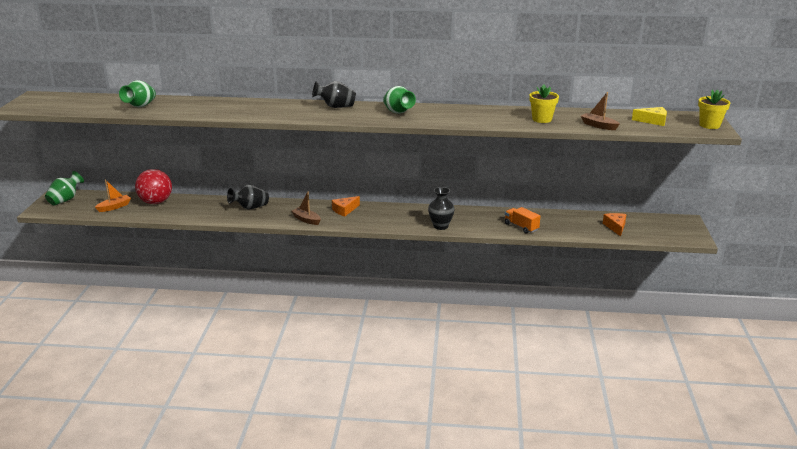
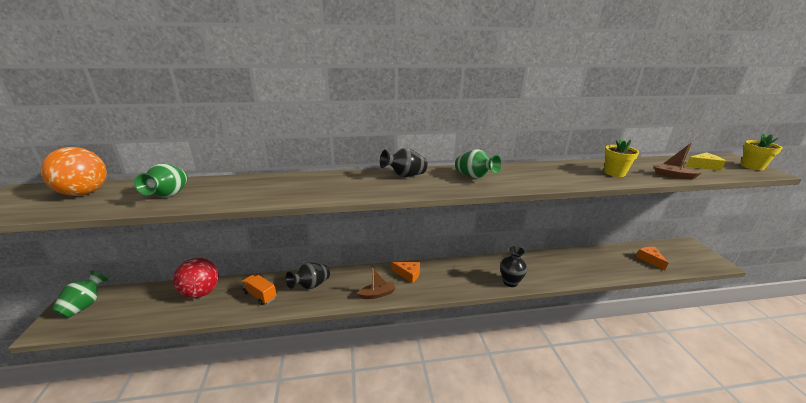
camera: 15 degrees left, 0 degrees up
orange boat [95,179,131,212] -> none
brown boat [291,192,321,225] -> brown boat turned 135 degrees clockwise [357,268,396,299]
orange cheese [332,196,360,216] -> orange cheese turned 105 degrees counterclockwise [392,262,420,283]
orange truck [505,207,541,234] -> orange truck moved to [241,275,277,305]
none -> orange ball [41,147,107,196]

